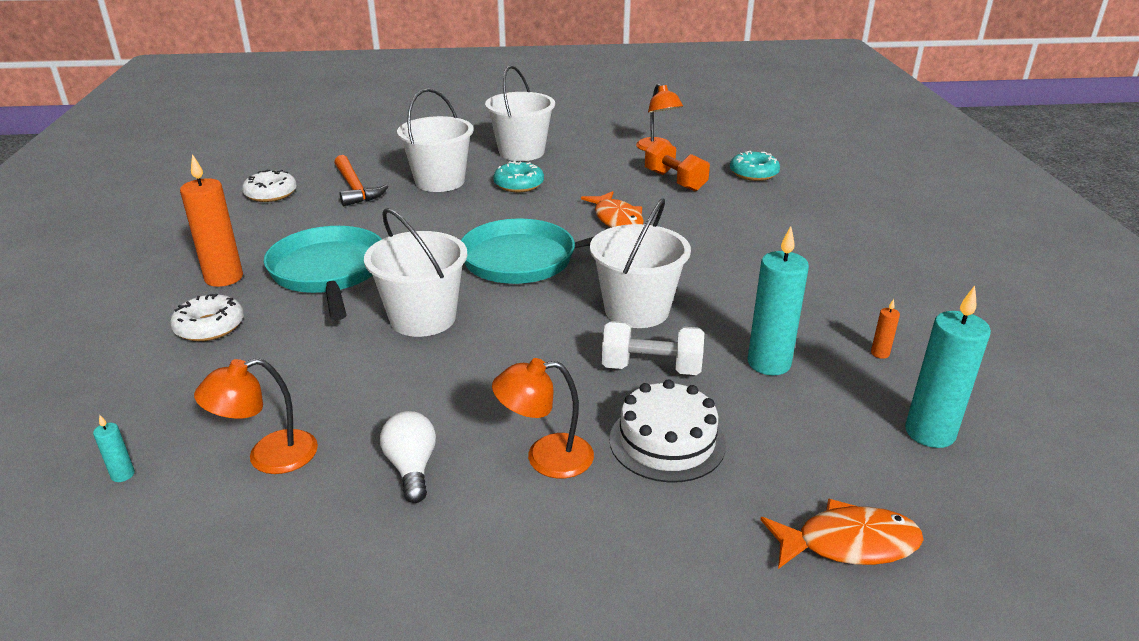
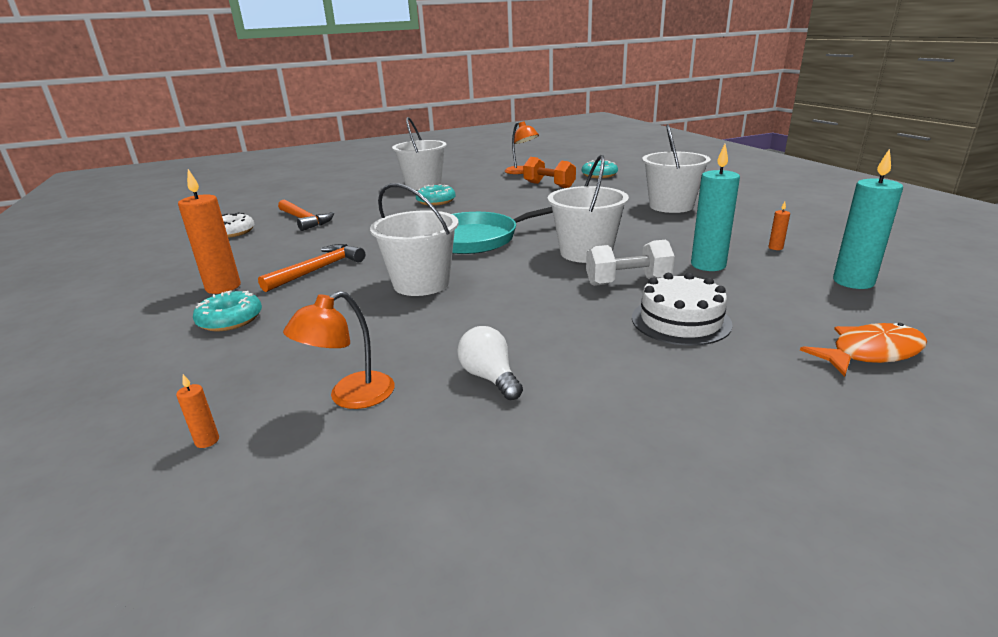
camera: 15 degrees left, 5 degrees down
turquoise candle [93,414,135,482] -> orange candle [176,374,219,448]
white donut [170,294,244,341] -> turquoise donut [193,290,262,331]
turquoise pan [264,226,382,320] -> orange hammer [258,244,365,292]
white bucket [397,88,474,192] -> white bucket moved to [642,124,711,213]
orange lamp [492,358,594,479] -> none
orange fish [581,191,644,228] -> none

